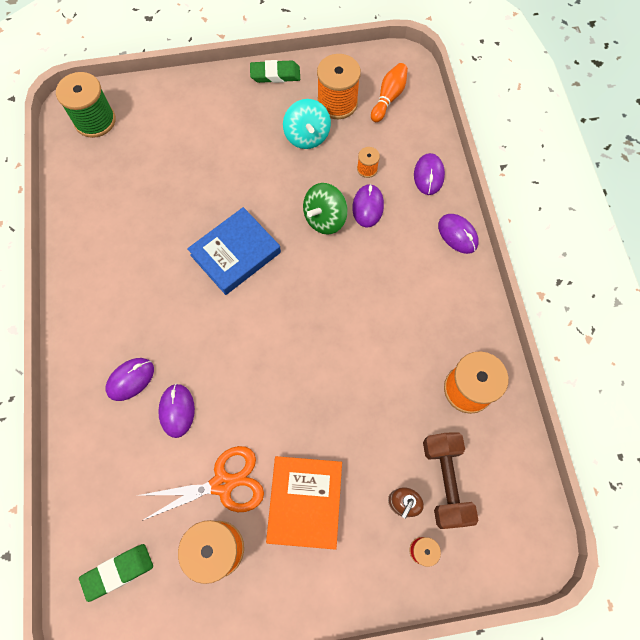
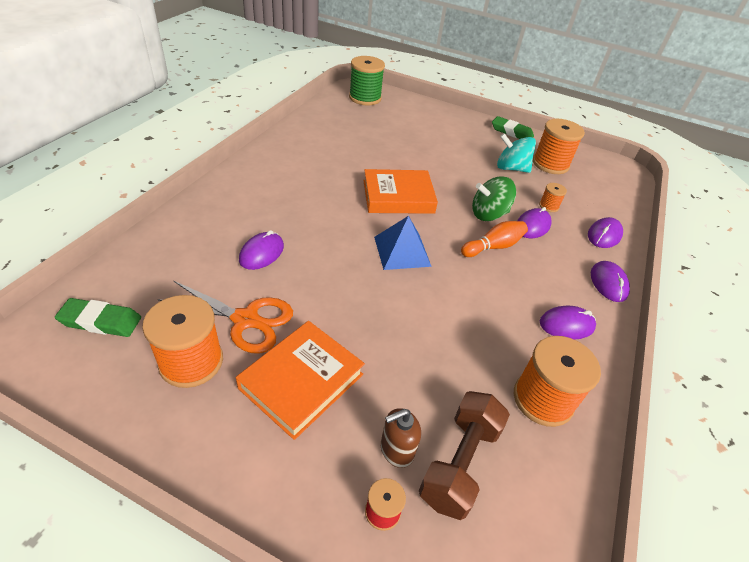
camera: 30 degrees right, 25 degrees down
purple mouse [105,358,154,401] -> purple mouse moved to [540,306,596,340]
blue book [187,207,281,295] -> orange book [363,169,438,214]
turquoise spinning top [283,99,331,149] -> turquoise spinning top turned 90 degrees clockwise [497,133,536,173]
orange bowling pin [371,63,408,122] -> orange bowling pin moved to [461,221,528,257]
none -> blue pyramid [374,216,432,270]

